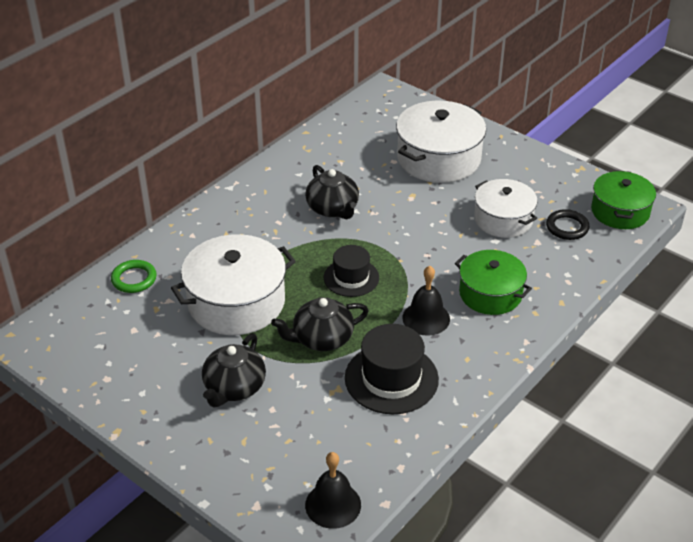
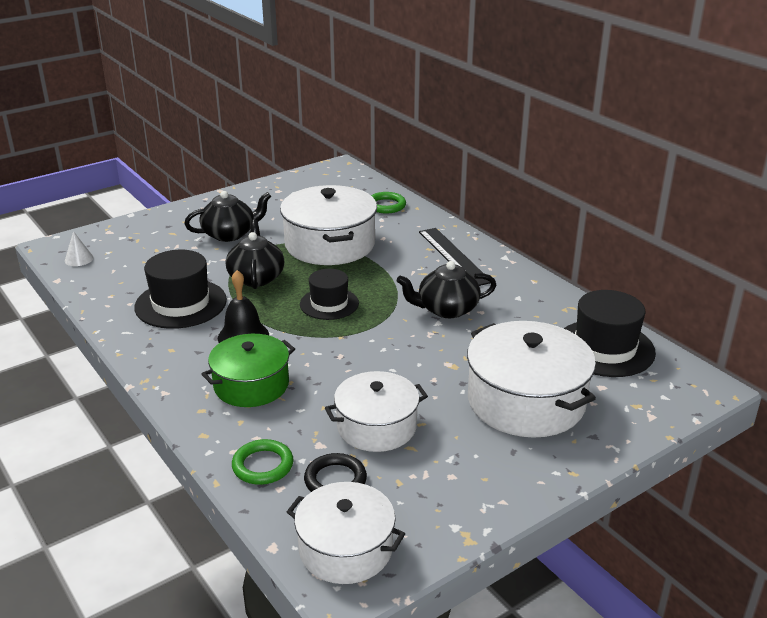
camera: 105 degrees right, 10 degrees down
black teapot [202,334,266,408] -> black teapot turned 120 degrees clockwise [184,191,271,242]
black bell [305,452,361,529] -> white cone [65,231,94,266]
green pot [591,170,656,229] -> white pot [287,482,405,584]
none -> green ring [232,439,293,485]
none -> black ruler [419,228,490,286]
none -> black hat [564,290,656,377]

